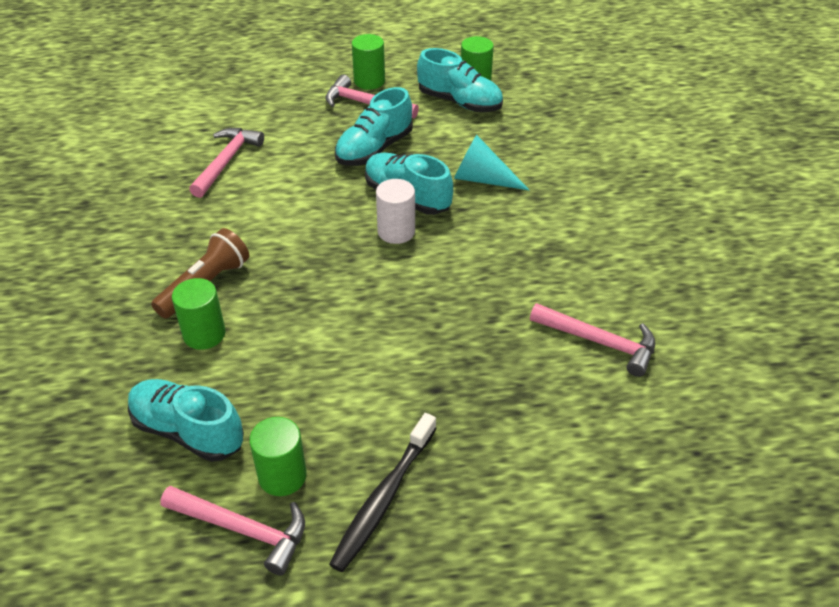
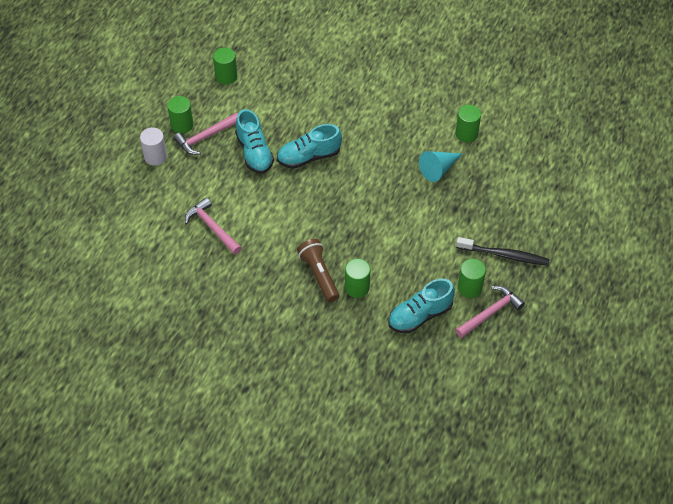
camera: 60 degrees left, 10 degrees up
black toothbrush [329,413,436,572] -> black toothbrush turned 45 degrees counterclockwise [456,237,550,266]
white cylinder [376,179,415,244] -> white cylinder moved to [140,128,167,166]
turquoise shoe [417,48,503,112] -> none
turquoise cone [454,135,529,190] -> turquoise cone moved to [419,151,462,182]
pink hammer [530,303,655,377] -> green cylinder [455,105,481,142]

